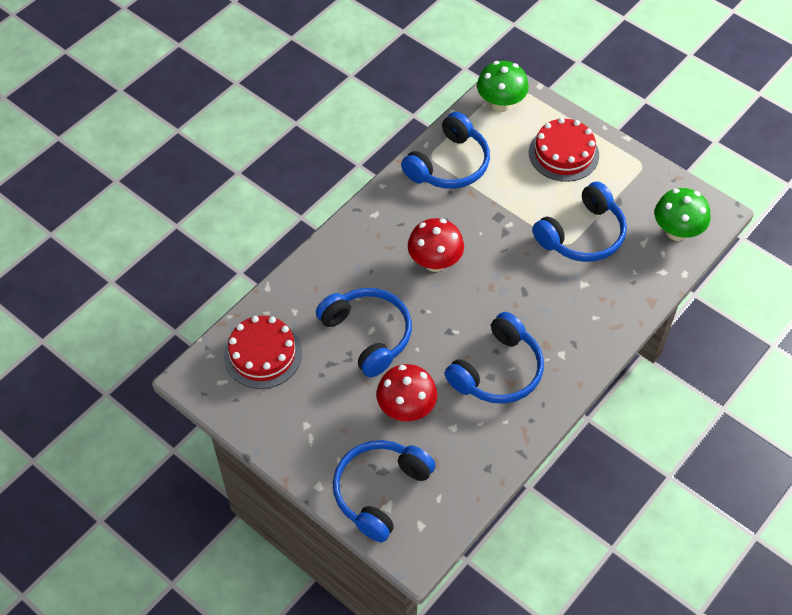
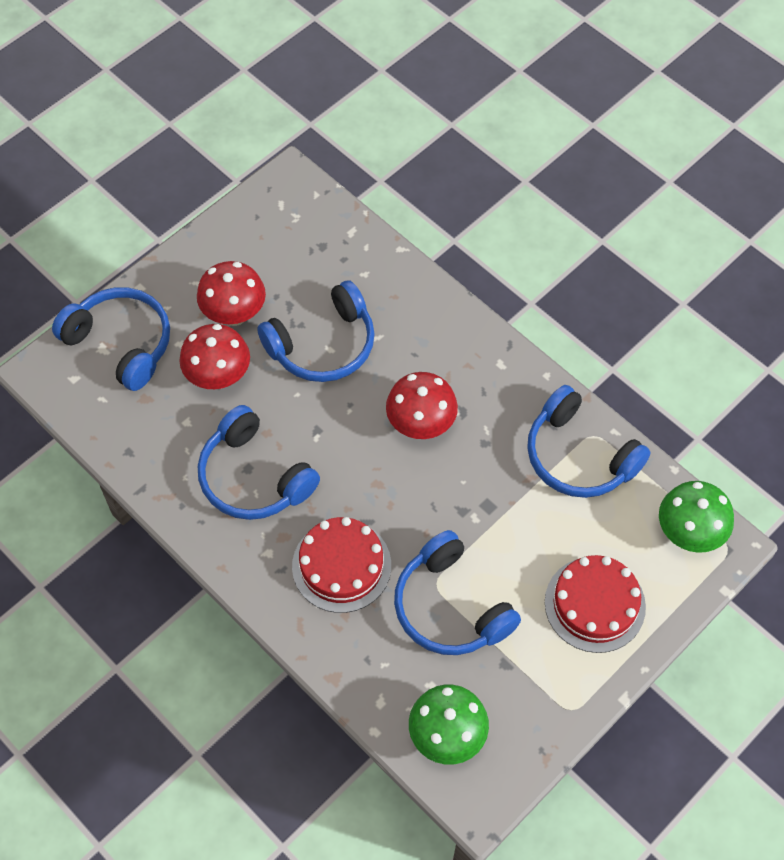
camera: 95 degrees right, 5 degrees up
red cake [224,316,302,389] -> red cake moved to [292,517,391,613]
none -> red mushroom [197,261,266,326]

